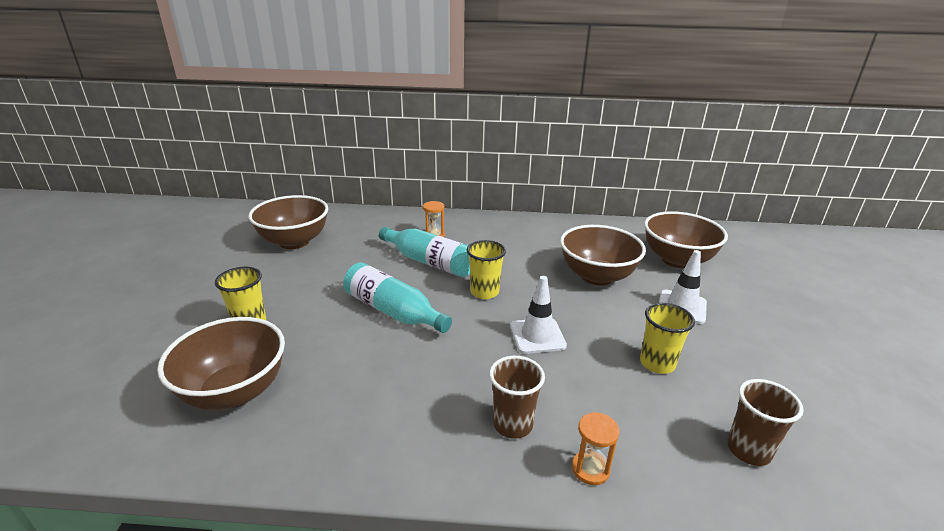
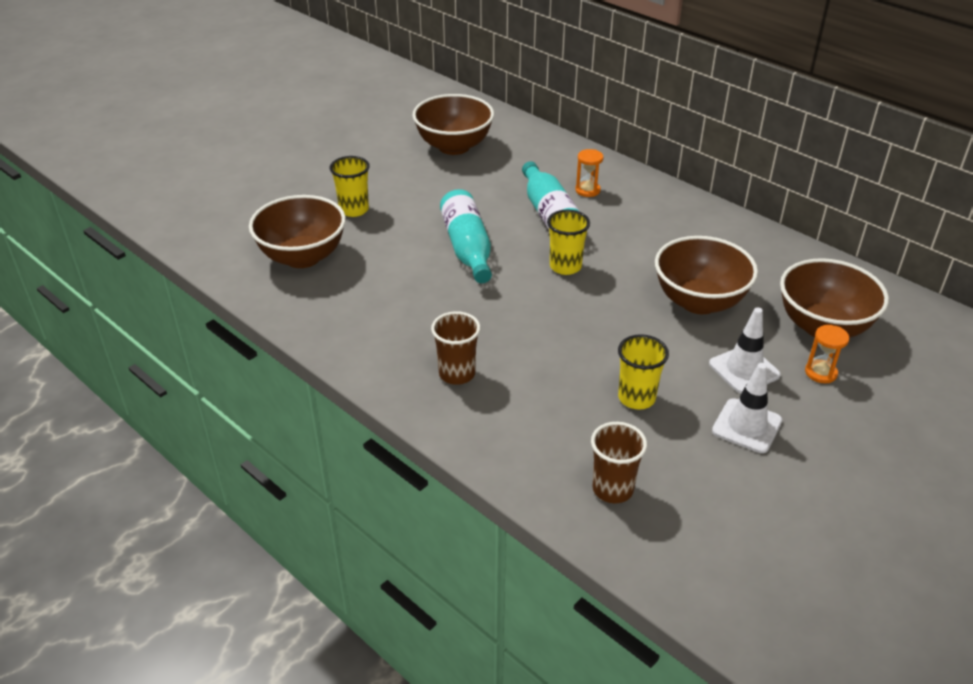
camera: 40 degrees right, 10 degrees up
white traffic cone [510,276,567,354] -> white traffic cone moved to [712,363,782,453]
orange hourglass [572,412,620,485] -> orange hourglass moved to [805,325,849,383]

